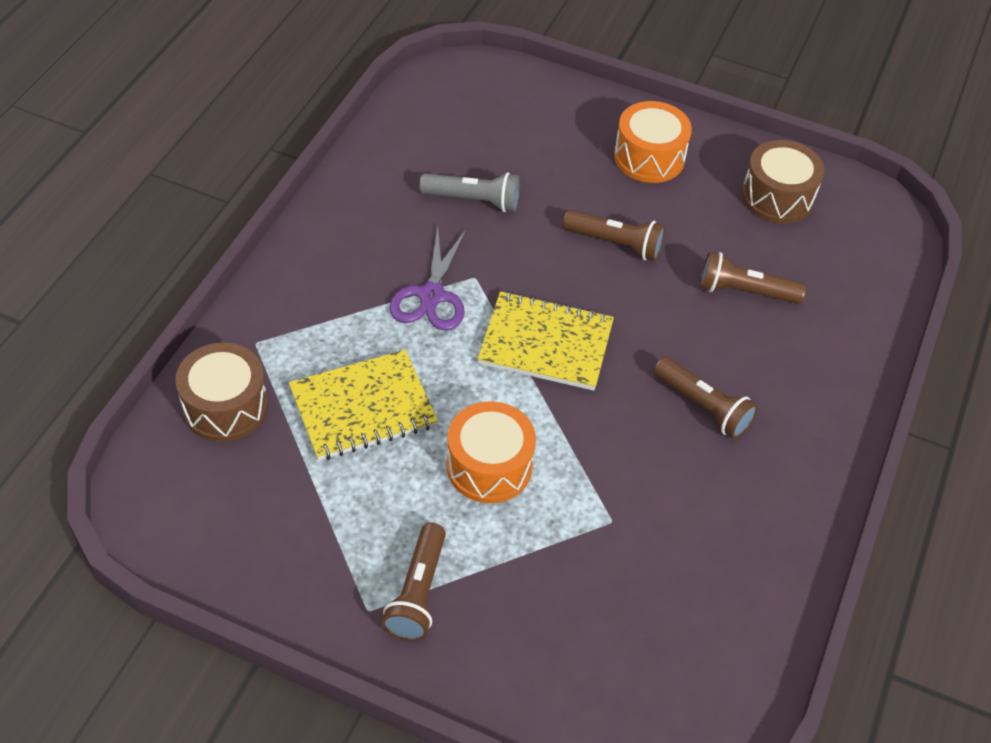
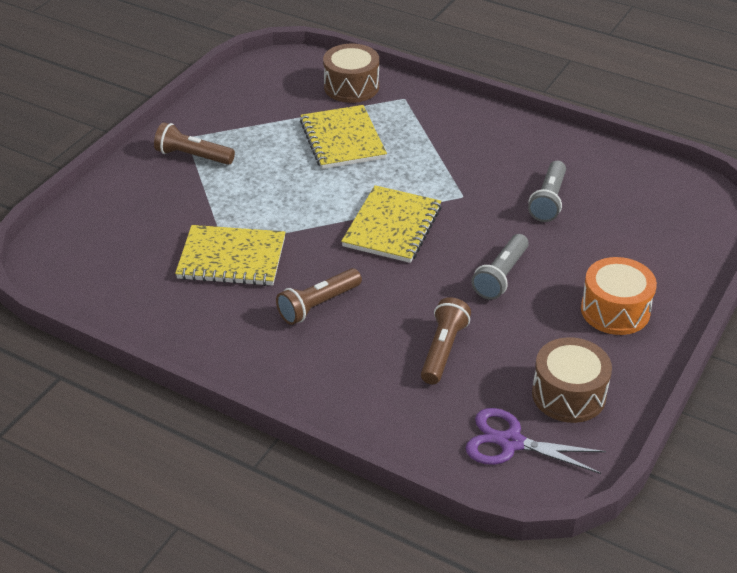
camera: 100 degrees right, 10 degrees down
purple scissors [389,226,467,331] -> purple scissors moved to [466,408,606,474]
orange drum [447,401,536,503] -> none
brown flashlight [563,210,665,261] -> grey flashlight [472,234,529,300]
none -> yellow notebook [175,225,285,286]

